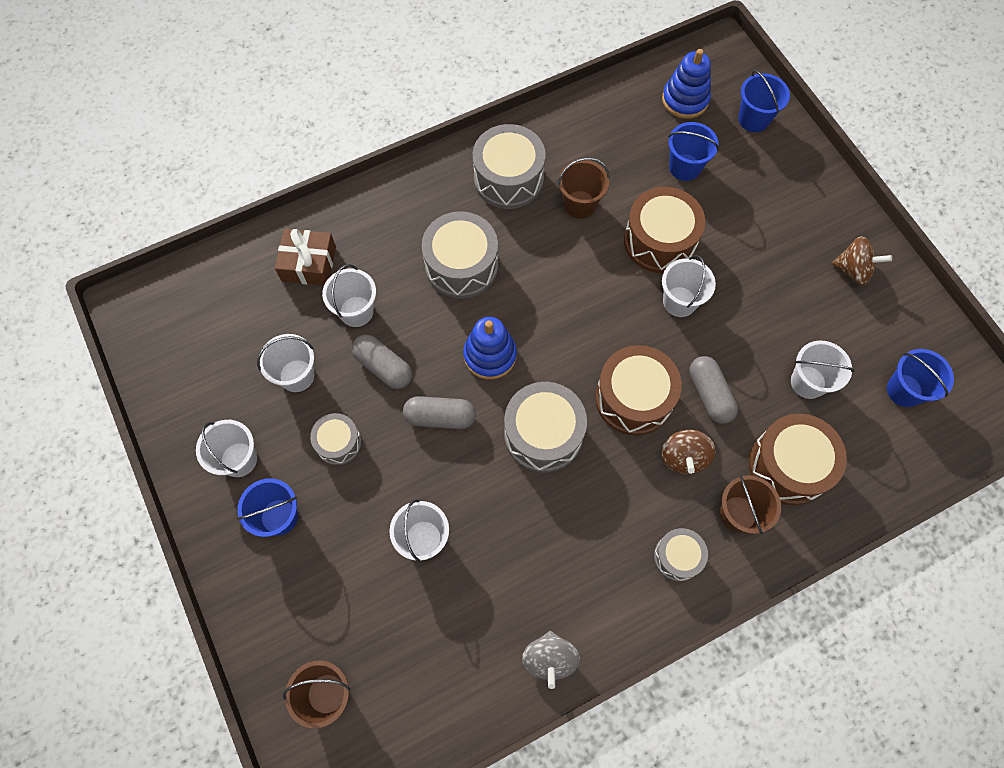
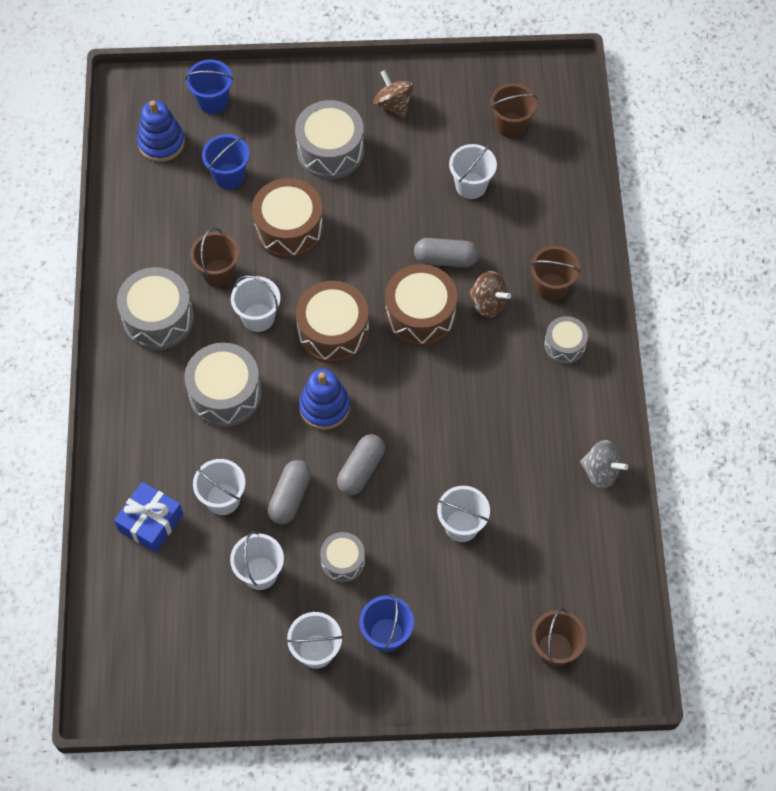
camera: 65 degrees left, 5 degrees down
brown gift [275,229,336,286] -> blue gift [114,482,183,553]
grey capsule [352,335,412,389] -> grey capsule turned 45 degrees counterclockwise [268,460,311,524]
grey drum [504,382,587,473] -> grey drum moved to [295,100,364,179]
white bucket [662,255,716,317] -> white bucket moved to [231,275,281,332]
brown drum [749,414,847,505] -> brown drum moved to [296,281,369,364]
brown spinning top [832,236,892,285] -> brown spinning top turned 75 degrees counterclockwise [374,70,413,118]
blue bucket [887,349,954,407] -> brown bucket [490,83,538,138]

